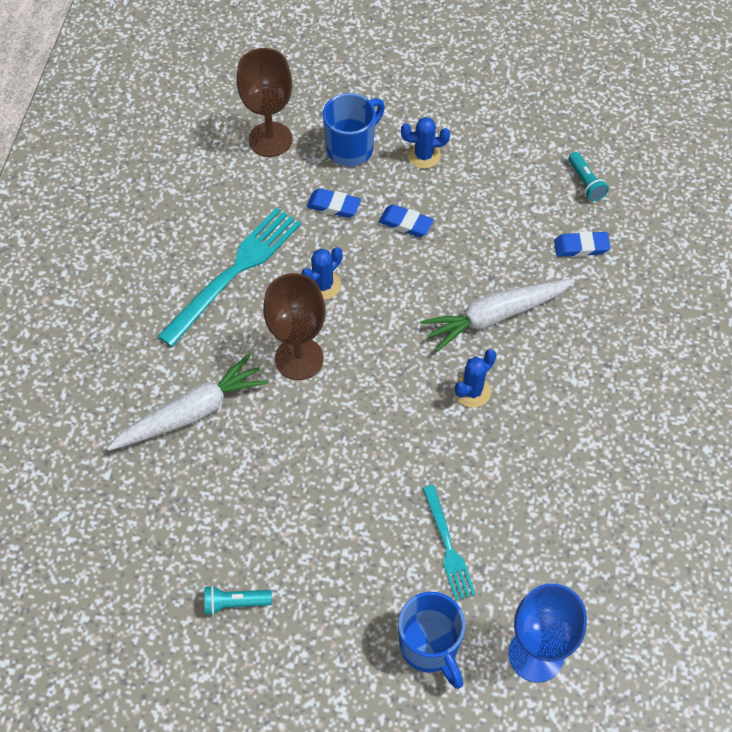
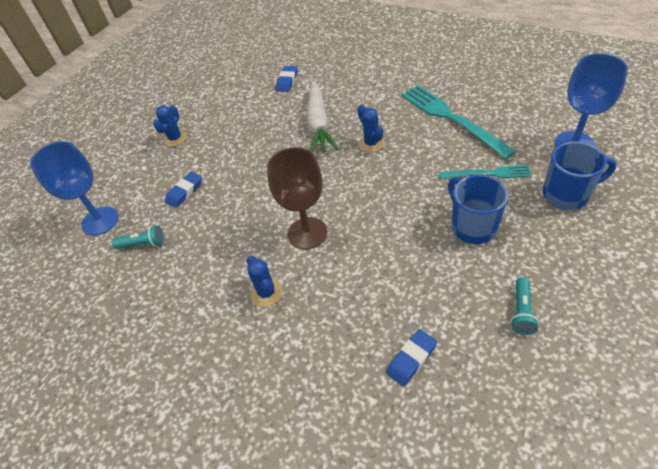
camera: 65 degrees left, 10 degrees down
white carrot [107,354,269,451] -> none
turquoise fork [158,208,301,347] -> turquoise fork moved to [401,85,516,159]
brown goblet [237,48,293,157] -> blue goblet [30,141,118,236]
blue cactus [301,247,342,300] -> blue cactus moved to [247,256,283,307]
blue mug [323,93,385,166] -> blue mug moved to [448,175,508,244]
blue eraser [379,204,434,237] -> blue eraser moved to [386,329,437,386]
turquoise flashlight [568,152,609,201] -> turquoise flashlight moved to [112,225,164,249]

